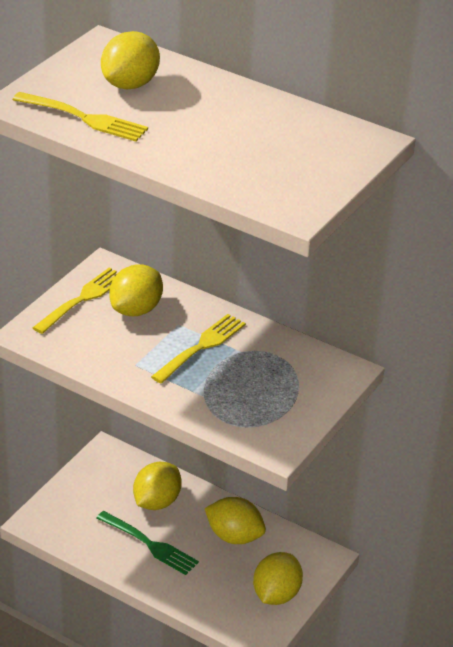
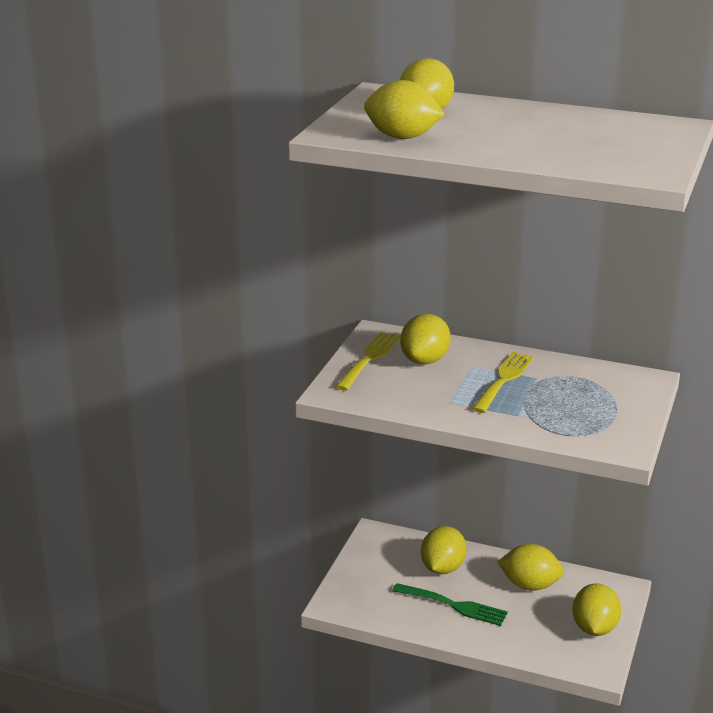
camera: 10 degrees left, 10 degrees down
yellow fork [13,92,148,141] -> yellow lemon [364,80,445,139]

